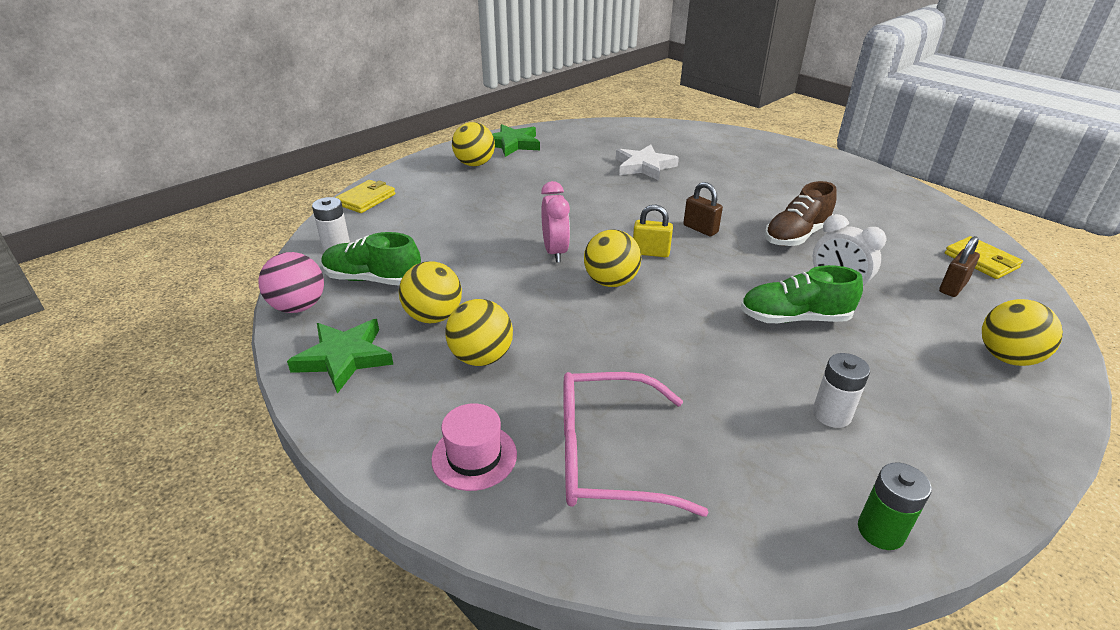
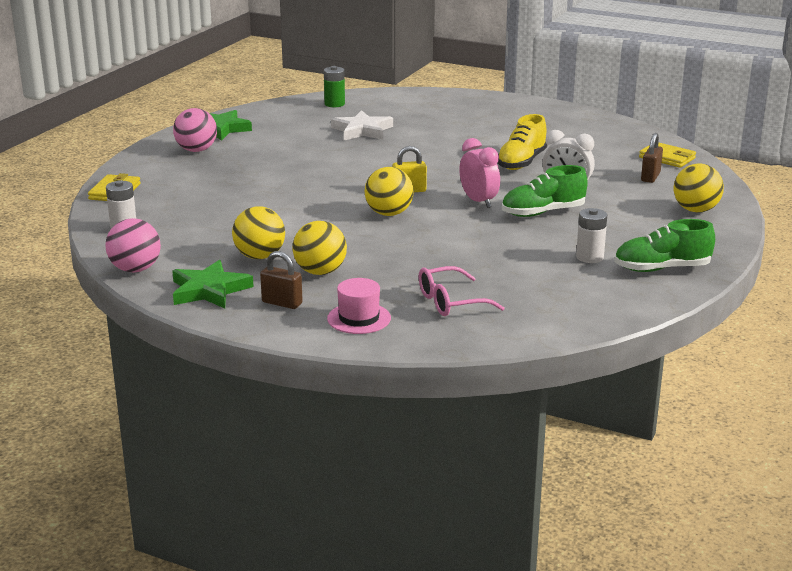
camera: 20 degrees left, 10 degrees down
green shoe [321,232,421,286] -> green shoe moved to [614,219,715,272]
yellow ball [452,122,495,166] -> pink ball [173,108,217,152]
pink clock [541,181,570,263] -> pink clock moved to [459,138,500,208]
pink glasses [564,372,709,517] -> pink glasses [419,266,504,316], size x0.67
brown padlock [683,182,723,236] -> brown padlock moved to [260,251,303,309]
brown shoe [765,181,837,246] -> yellow shoe [498,114,547,170]
green battery [858,463,932,550] -> green battery moved to [324,66,345,107]

